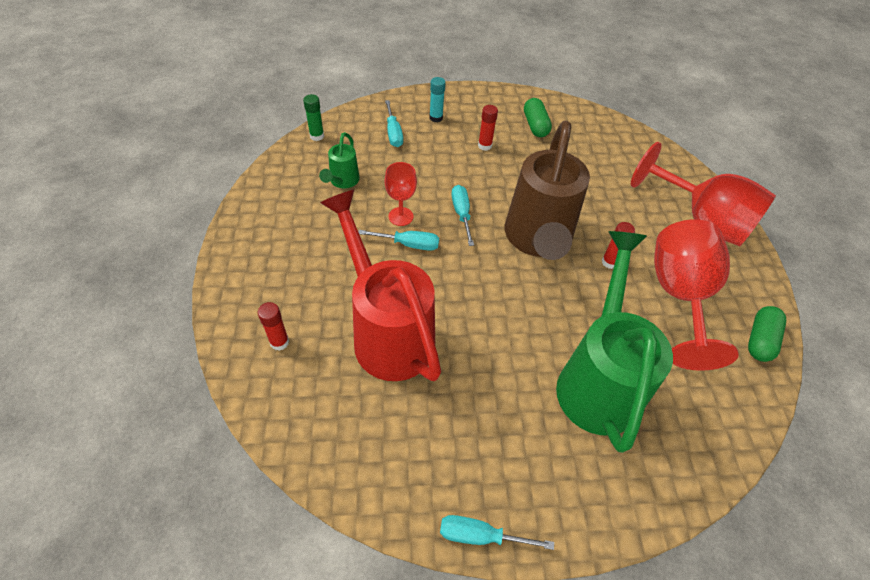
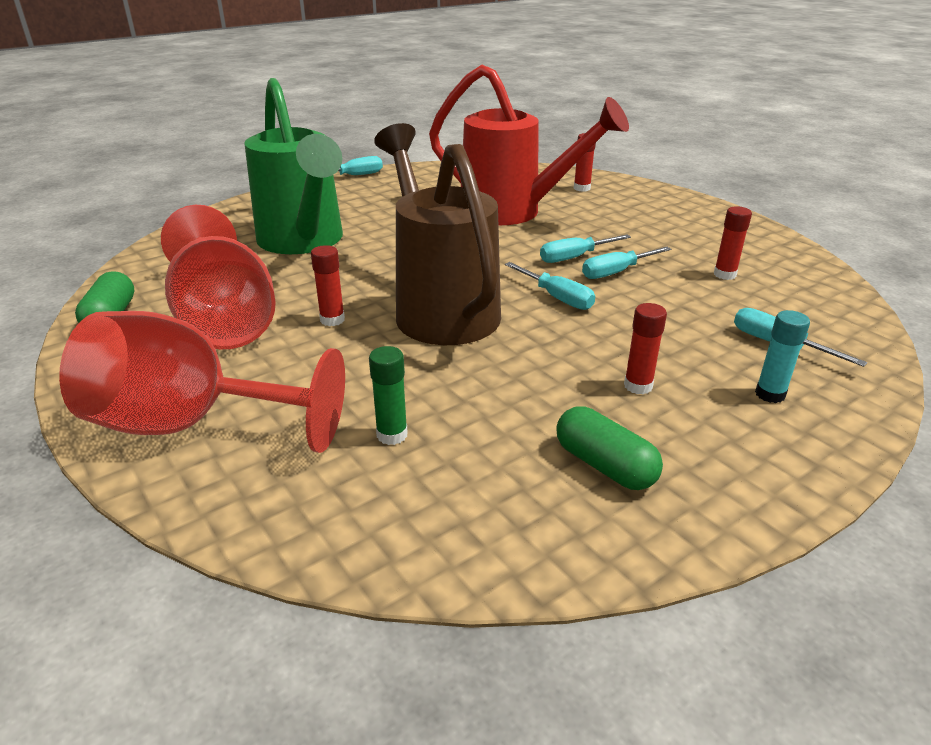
camera: 150 degrees right, 20 degrees down
green glue stick [303,94,324,141] -> green glue stick moved to [369,346,408,445]
green watering can [319,132,360,188] -> red glue stick [714,206,752,280]
red goblet [385,162,417,226] -> turquoise screwdriver [582,247,671,279]

